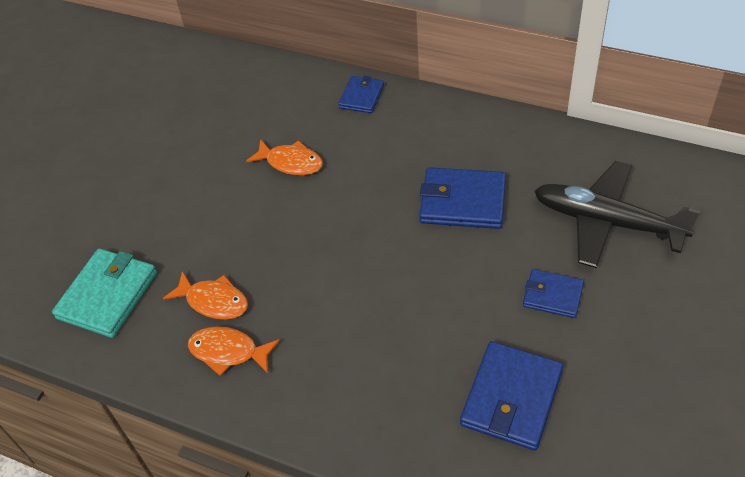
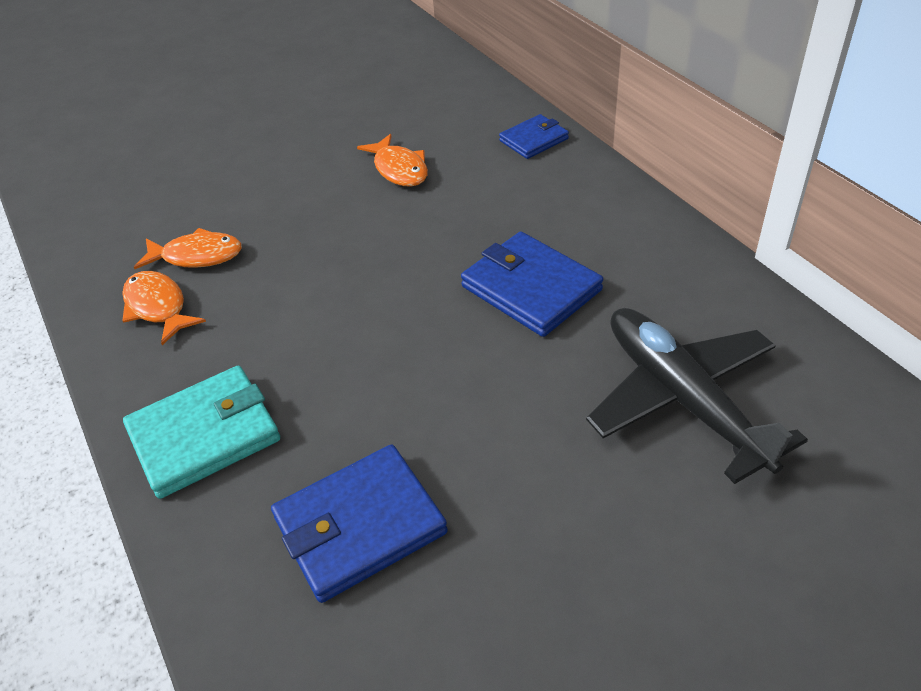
camera: 35 degrees right, 5 degrees down
turquoise wallet [52,248,157,338] -> turquoise wallet moved to [123,366,280,499]
orange fish [163,271,248,320] -> orange fish turned 60 degrees counterclockwise [134,228,242,269]
blue wallet [523,269,584,318] -> none

